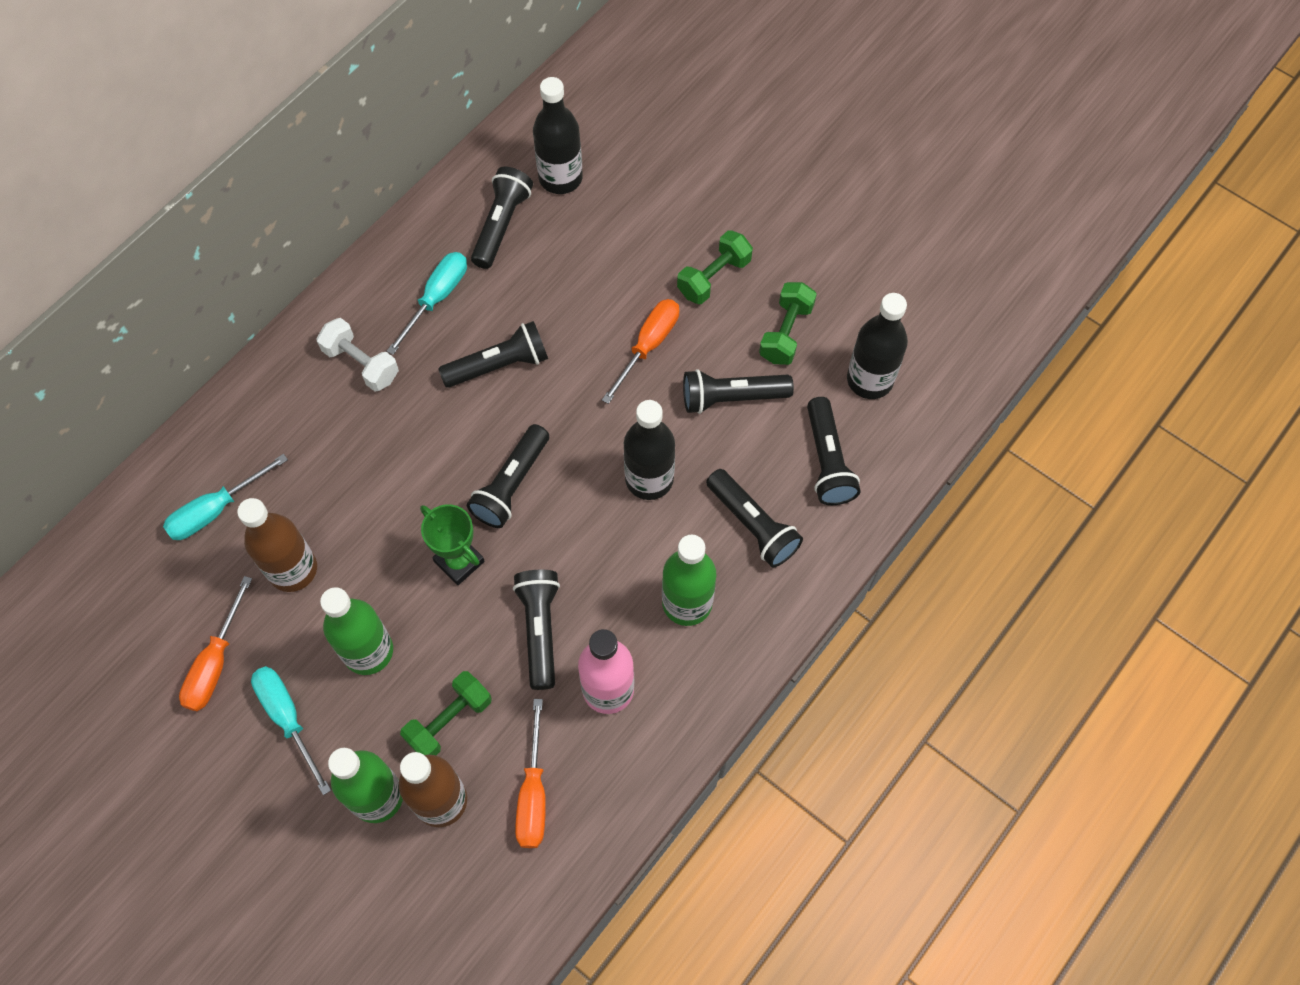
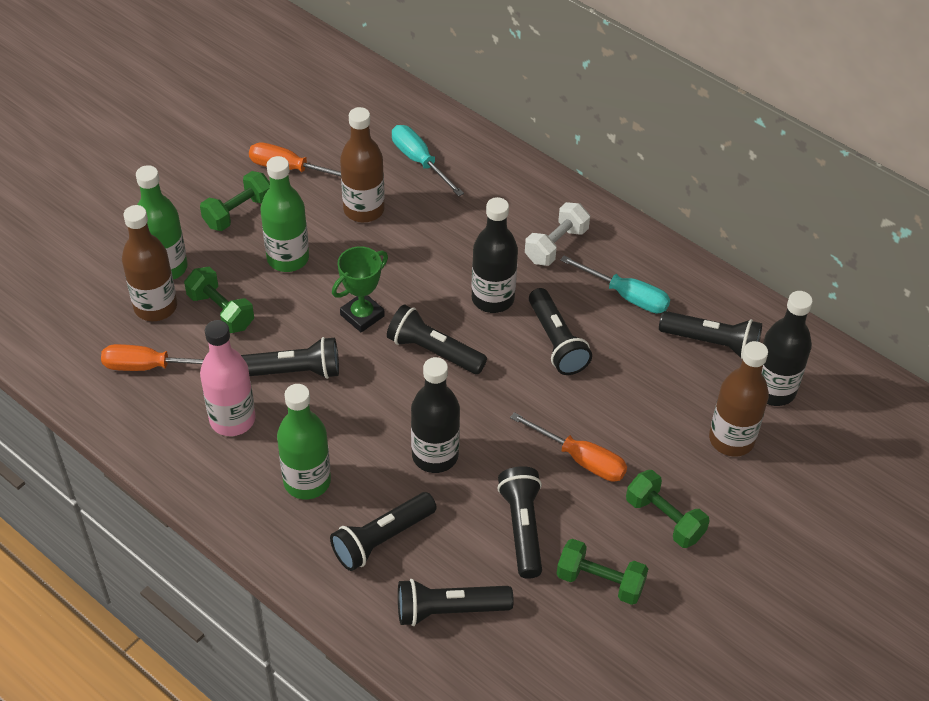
camera: 90 degrees right, 15 degrees down
turquoise screwdriver [251,666,331,795] -> green dumbbell [200,171,270,231]
black bottle [847,293,908,399] -> black bottle moved to [472,197,518,313]
none -> brown bottle [709,341,769,457]

